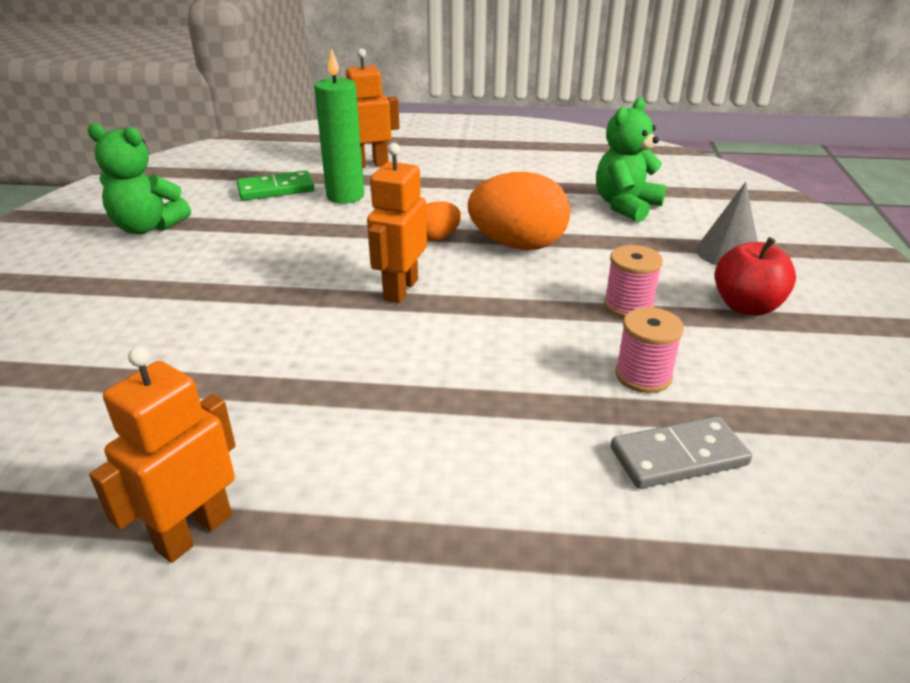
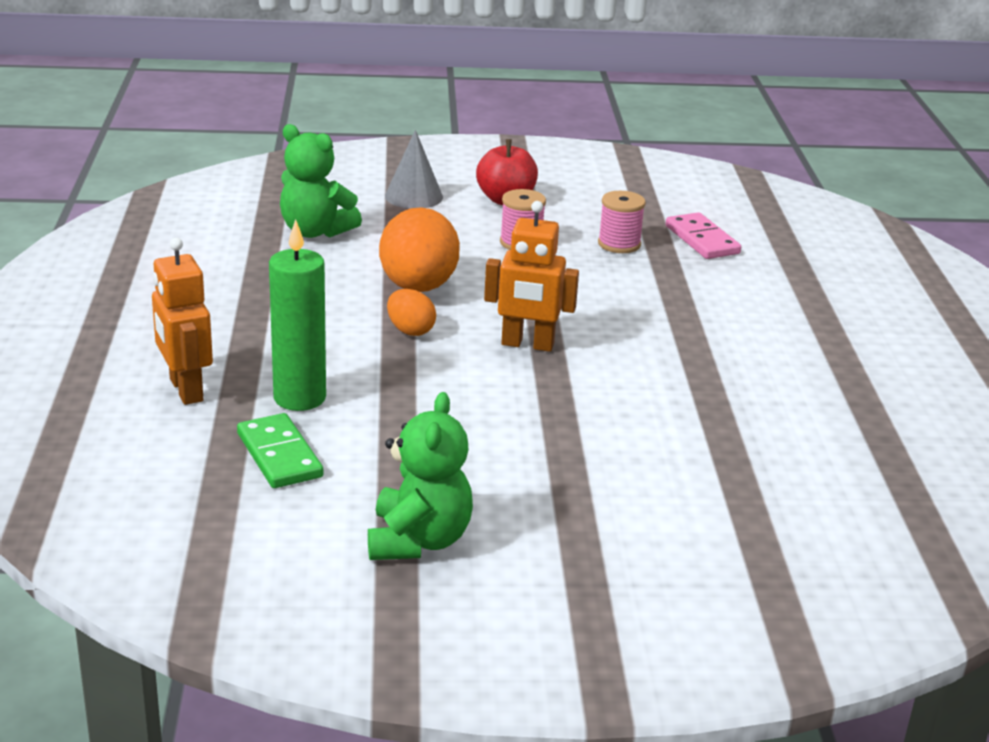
camera: 100 degrees left, 5 degrees down
orange robot [89,347,236,563] -> none
grey domino [611,416,752,489] -> pink domino [666,212,741,259]

